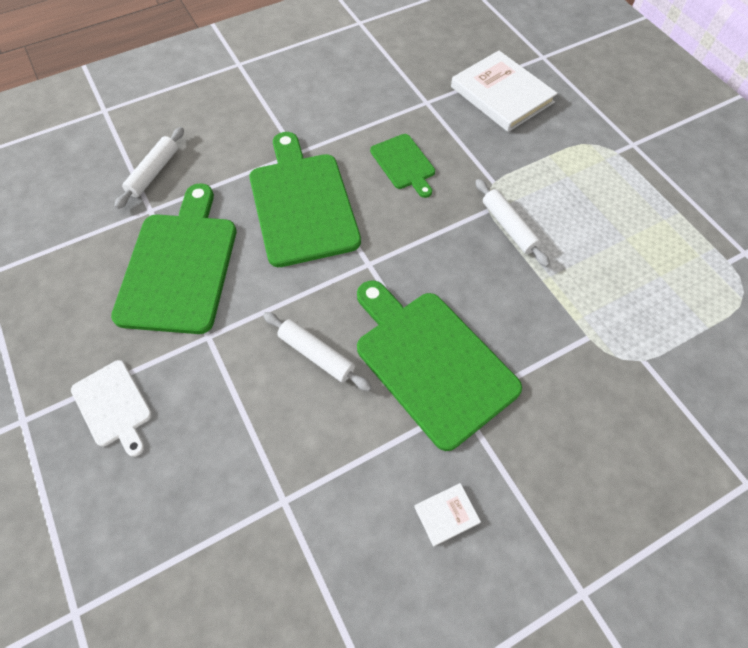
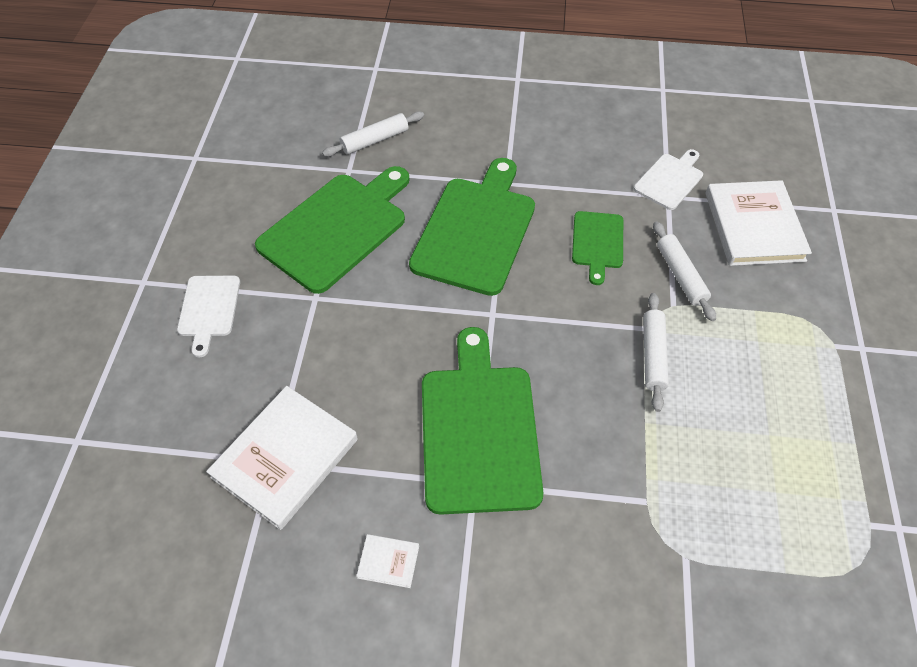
camera: 35 degrees right, 5 degrees down
white rolling pin [263,312,372,391] -> white rolling pin moved to [653,221,716,321]
none -> white book [206,386,358,530]
none -> white cutting board [634,149,703,210]

